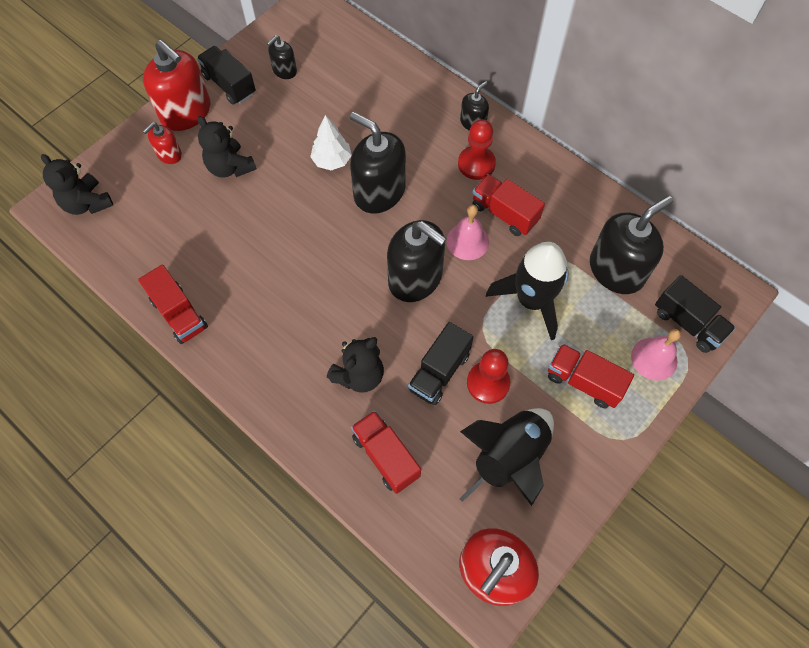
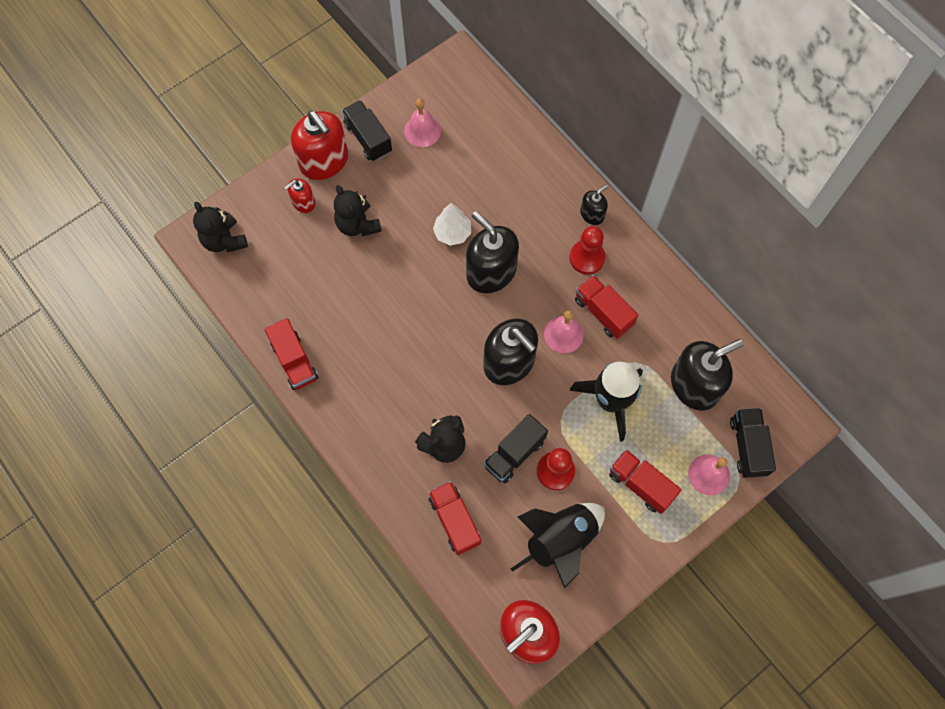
camera: 10 degrees right, 5 degrees up
black soap dispenser [267,35,297,79] -> pink bell [404,98,441,147]
black truck [655,275,736,353] -> black truck turned 150 degrees counterclockwise [730,408,776,478]

